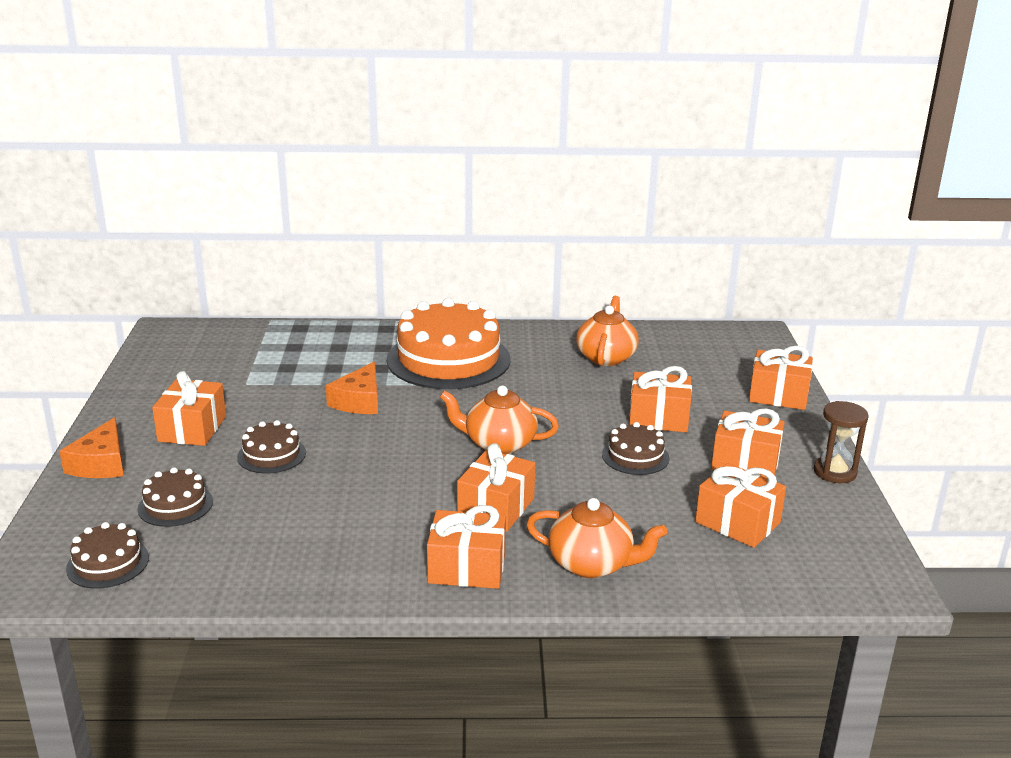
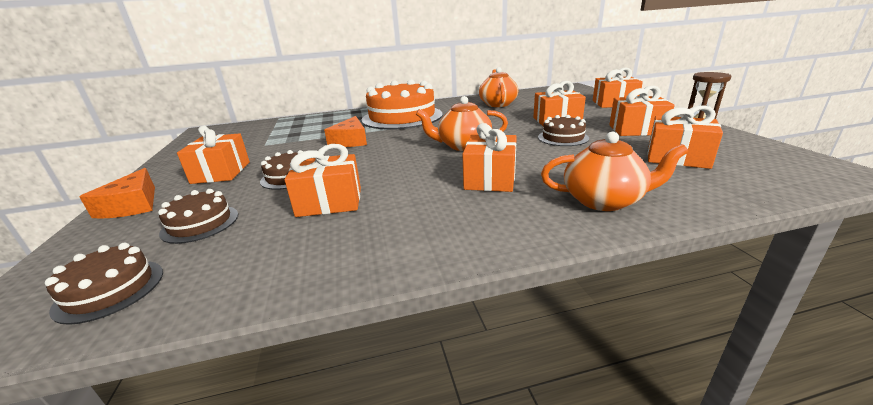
camera: 10 degrees left, 0 degrees up
orange gift [427,505,506,589] -> orange gift moved to [284,144,361,217]

